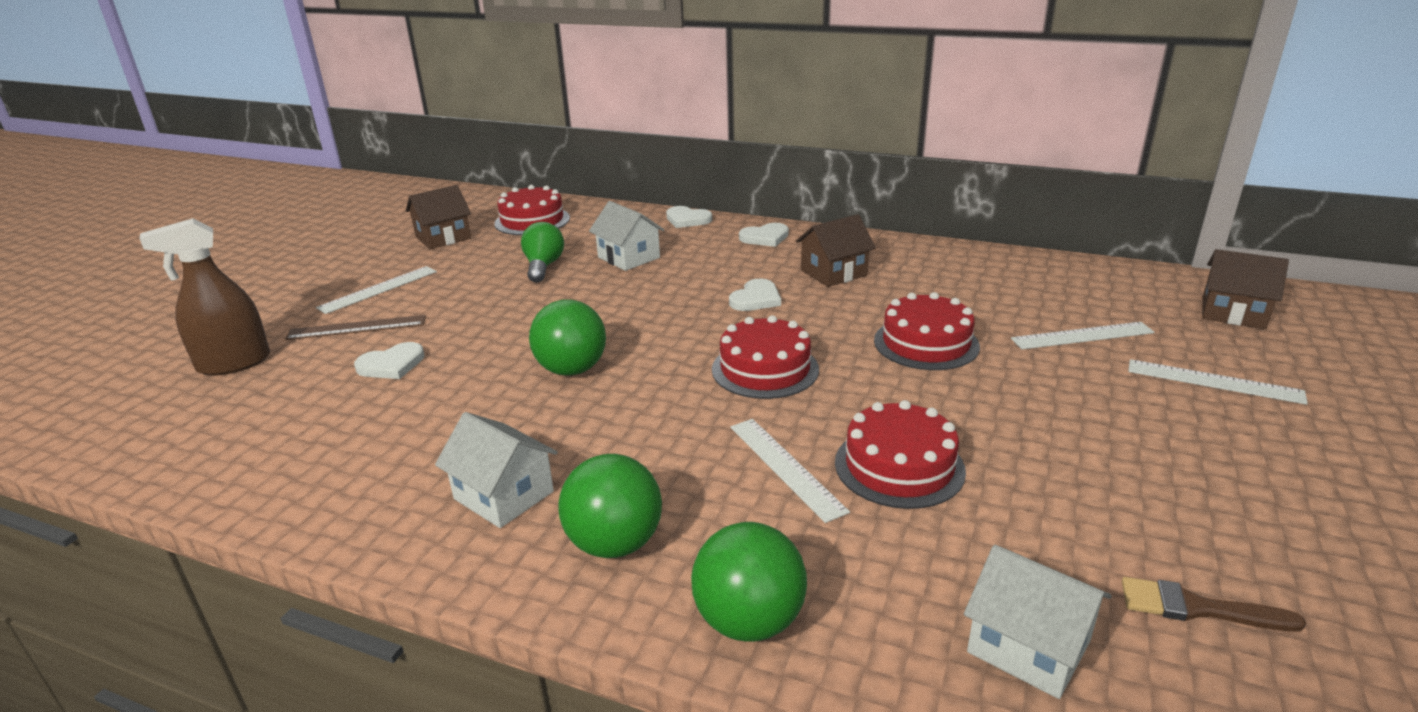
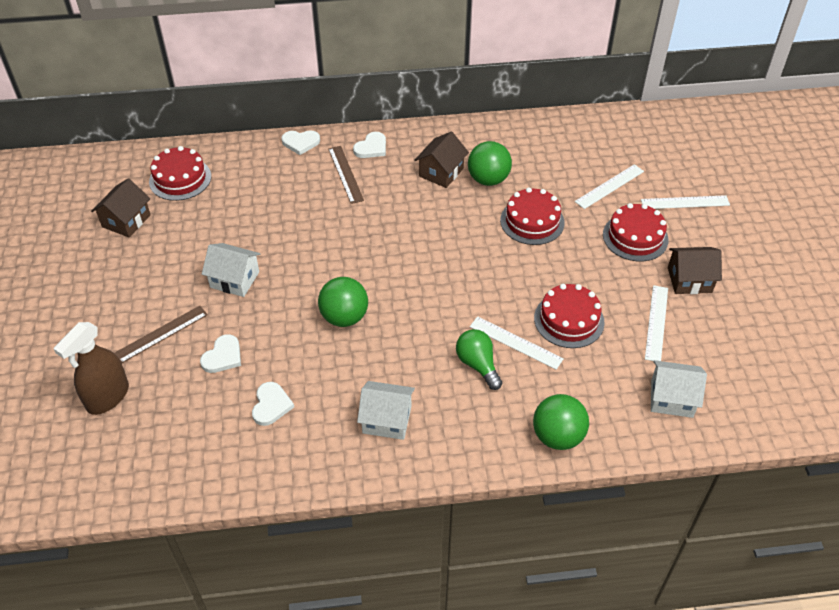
camera: 30 degrees left, 20 degrees up
white ruler [316,266,437,314] -> white ruler moved to [645,285,668,361]
green light bulb [521,222,564,283] -> green light bulb moved to [456,329,502,390]
green ball [558,454,662,558] -> green ball moved to [468,141,512,186]
white house [589,201,664,271] -> white house moved to [202,243,260,297]
red cake [712,315,819,399] -> red cake moved to [603,203,669,261]
white heart [729,279,781,311] -> white heart moved to [252,382,294,426]
brown brush [1122,577,1306,632] -> none
brown house [1202,249,1289,329] -> brown house moved to [668,247,722,294]
none -> brown ruler [328,146,364,204]

